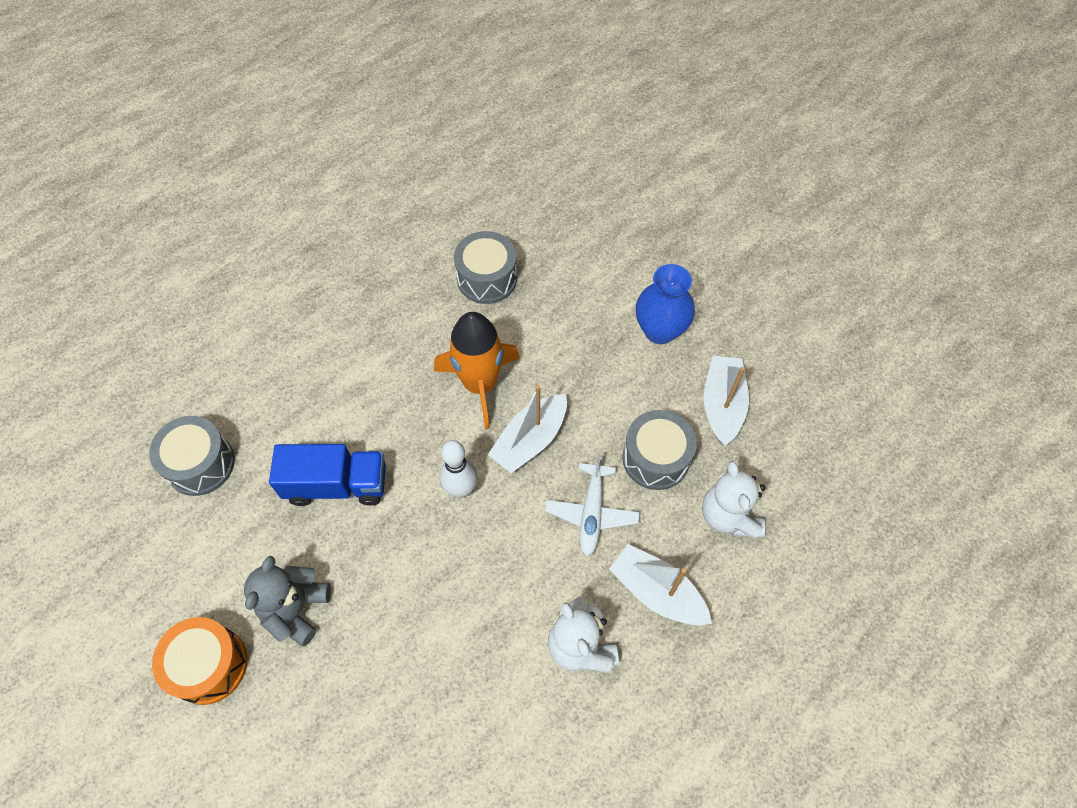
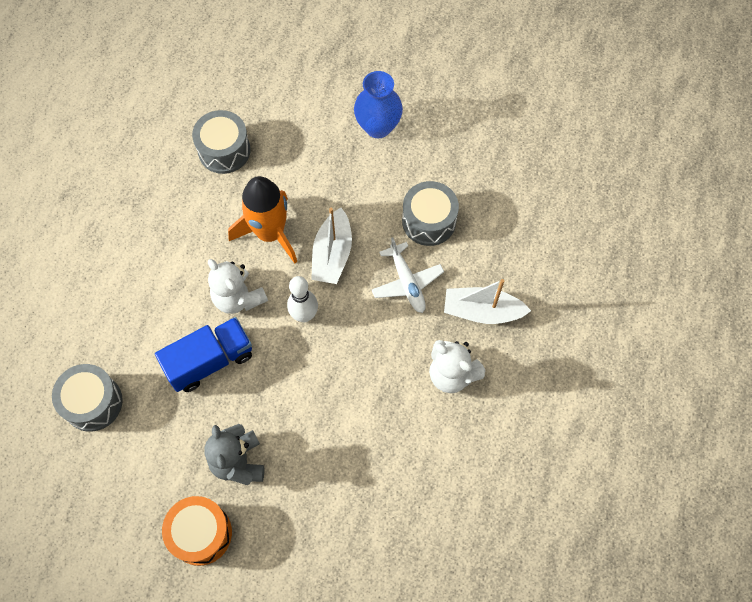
camera: 30 degrees left, 5 degrees up
white teddy bear [702,461,766,538] -> white teddy bear moved to [208,259,268,314]
white boat [704,356,749,446] -> none

